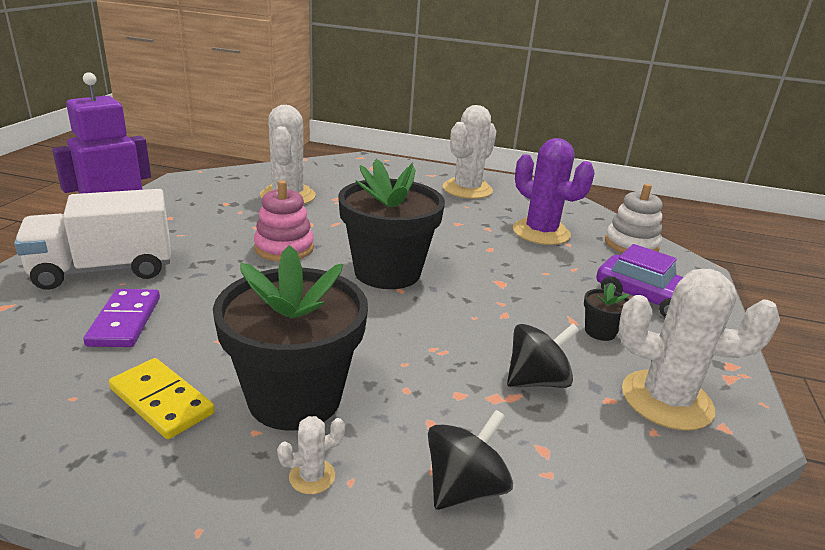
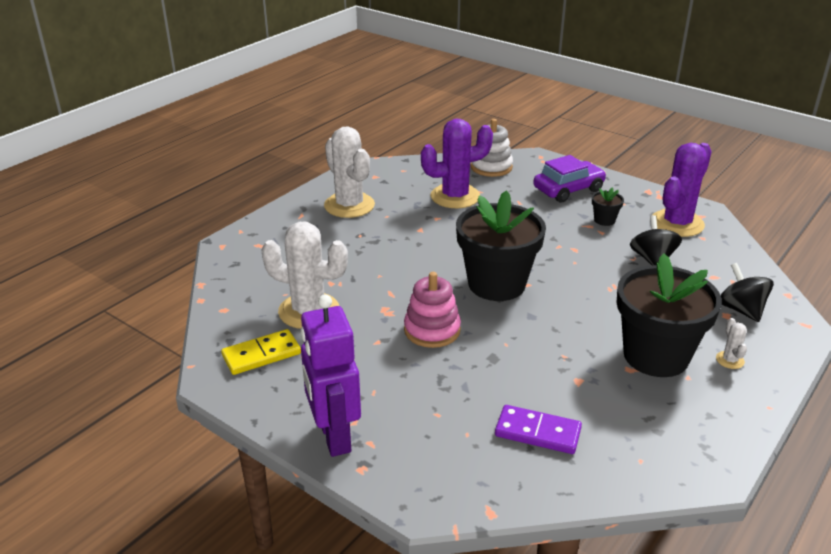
camera: 65 degrees left, 5 degrees up
white truck [14,189,171,290] -> none
yellow domino [109,358,215,439] -> yellow domino moved to [221,329,301,375]
white cactus [619,269,780,431] -> purple cactus [653,143,712,237]

